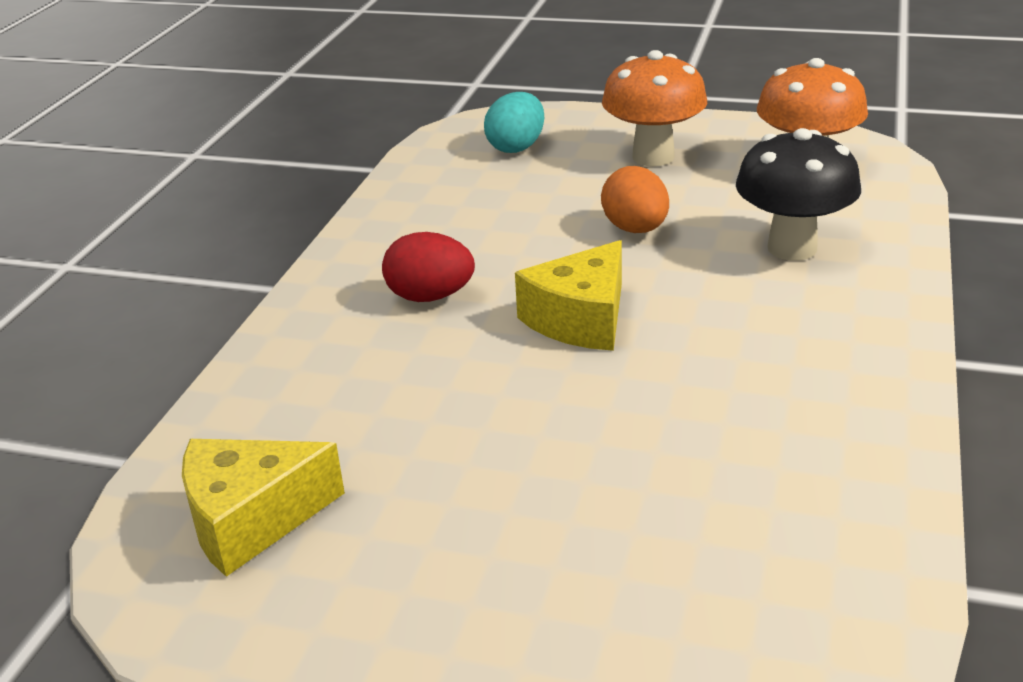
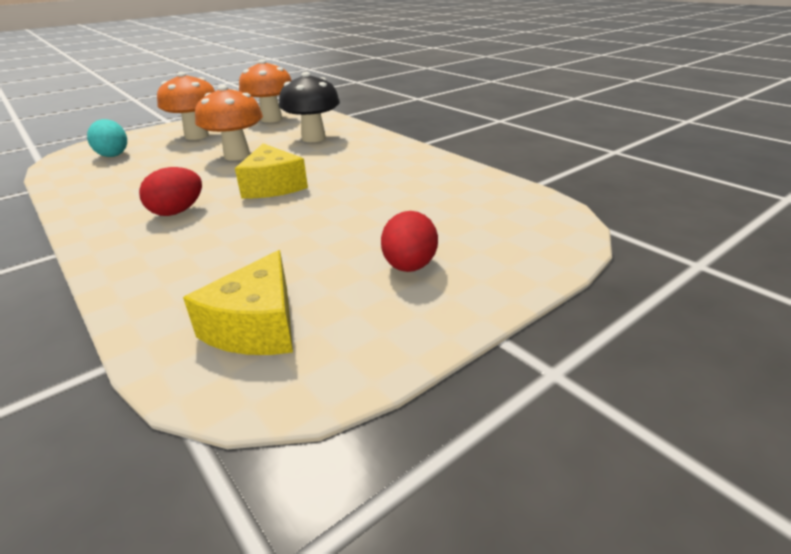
camera: 55 degrees left, 0 degrees up
orange egg [601,166,669,233] -> orange mushroom [195,85,263,161]
none -> red egg [381,211,438,272]

